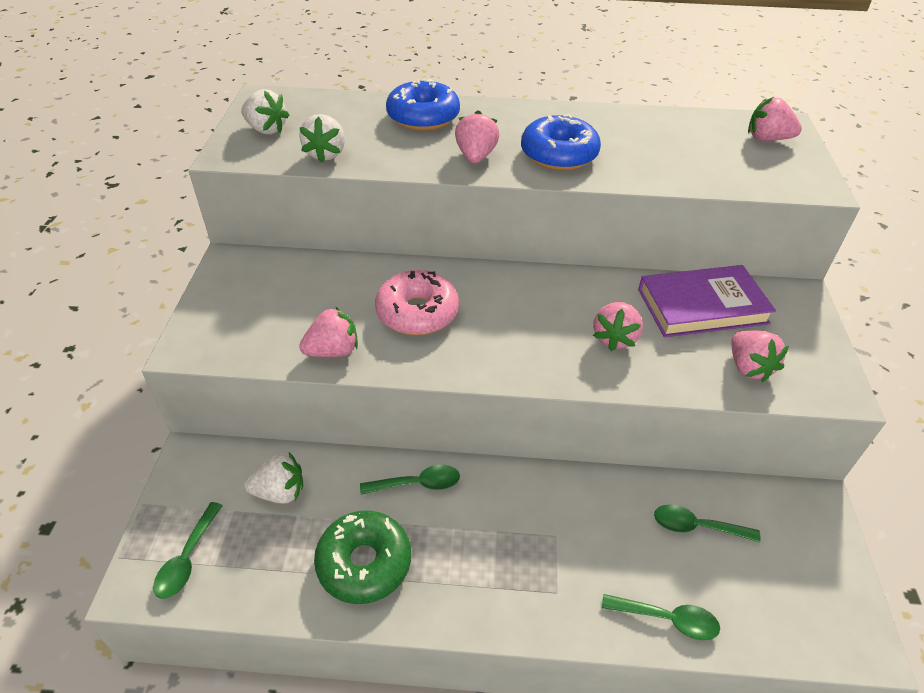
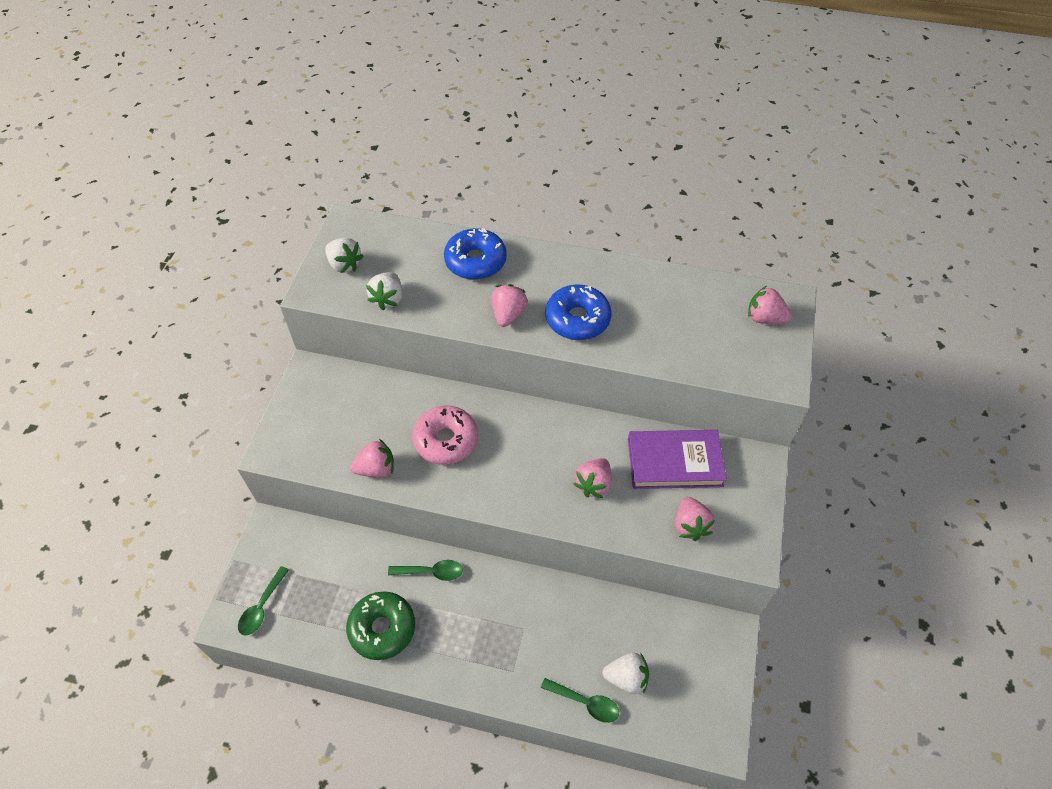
camera: 10 degrees right, 10 degrees up
white strawberry [244,452,303,504] -> white strawberry moved to [603,652,649,694]
green spoon [654,504,761,542] -> none

